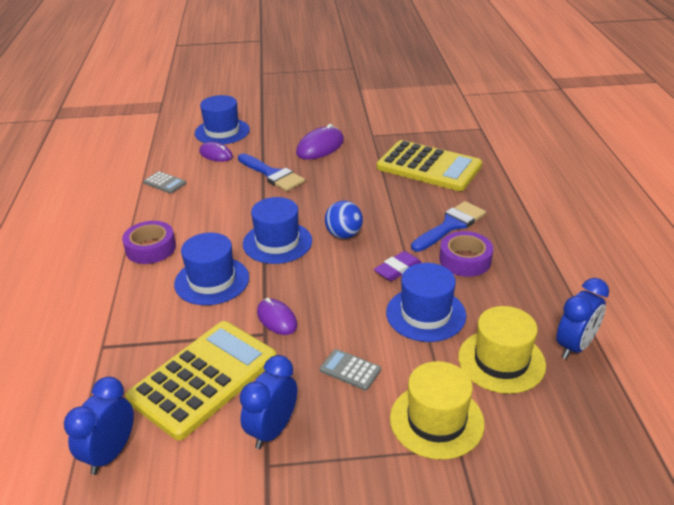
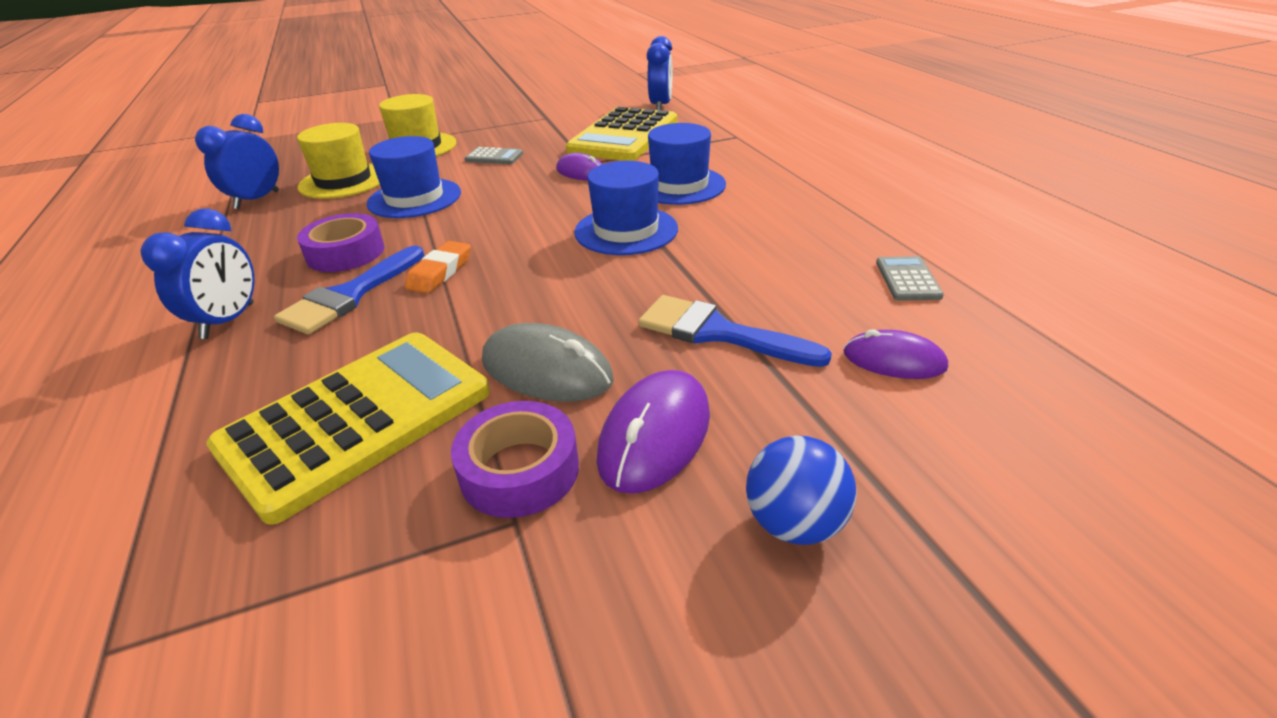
camera: 165 degrees right, 0 degrees up
purple tape [122,221,176,264] -> purple tape moved to [451,401,579,518]
grey calculator [143,171,186,194] -> grey calculator turned 75 degrees clockwise [876,256,944,301]
blue hat [195,95,250,145] -> none
blue clock [240,355,297,449] -> blue clock moved to [140,208,254,339]
blue ball [325,201,363,239] -> blue ball moved to [746,436,857,545]
purple eraser [374,251,421,281] -> none
yellow calculator [377,140,482,191] -> yellow calculator turned 120 degrees clockwise [206,332,490,525]
none -> orange eraser [405,241,471,293]
none -> grey mouse [482,323,614,402]

